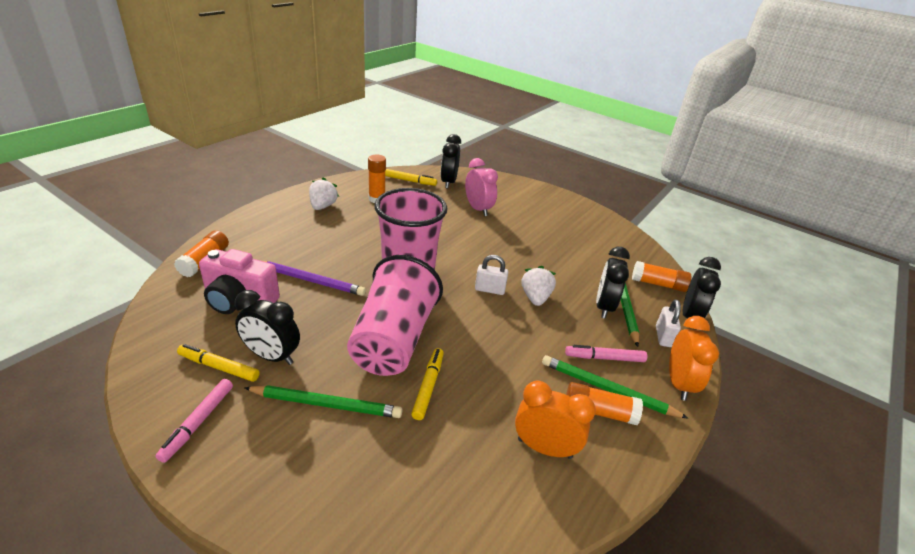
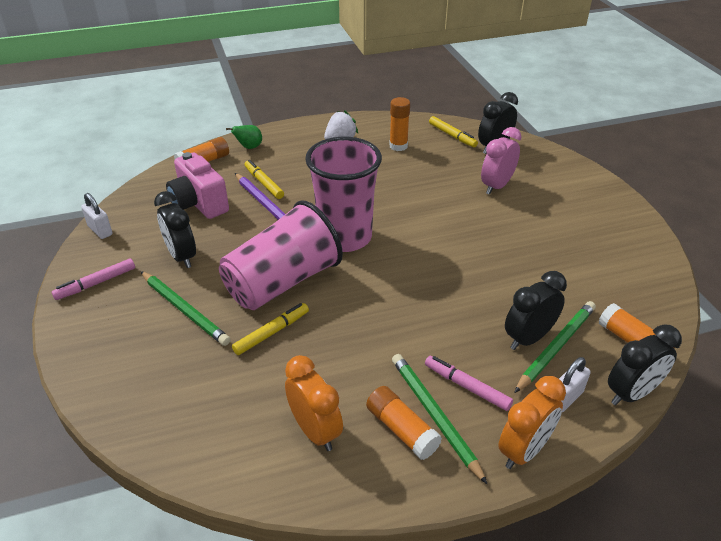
camera: 40 degrees right, 5 degrees up
yellow marker [177,344,260,382] -> yellow marker moved to [245,160,284,199]
pink clock [465,158,498,216] -> pink clock turned 150 degrees counterclockwise [481,127,522,195]
white padlock [475,255,508,295] -> white padlock moved to [81,193,113,239]
white strawberry [522,266,556,306] -> none
none -> green pear [226,125,262,149]

